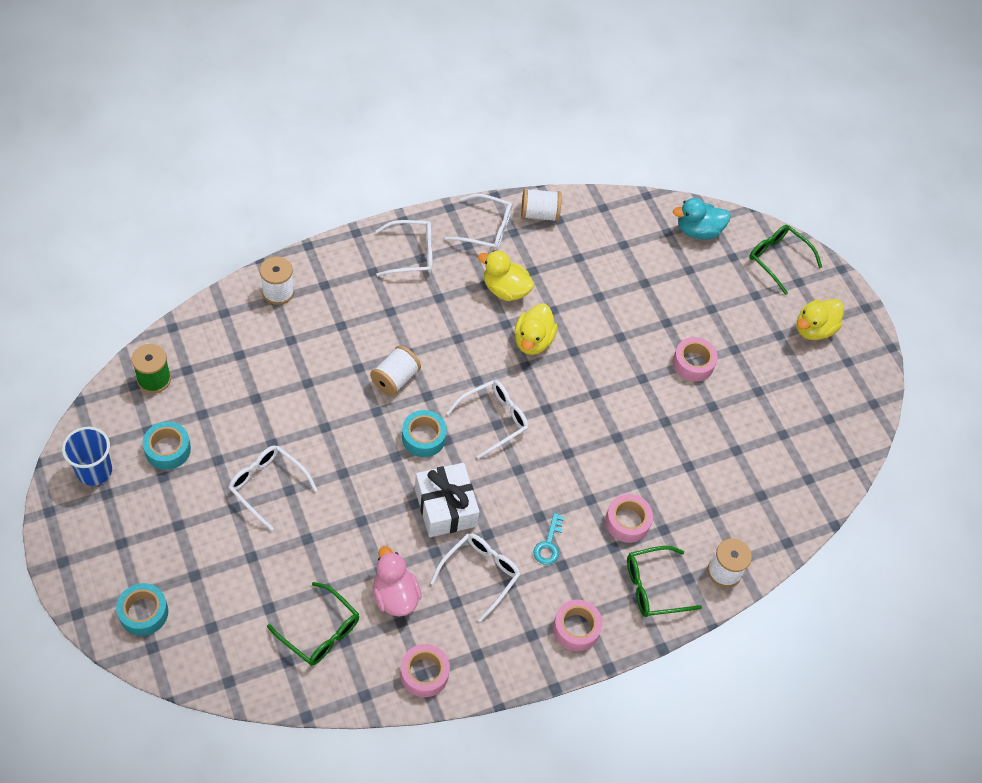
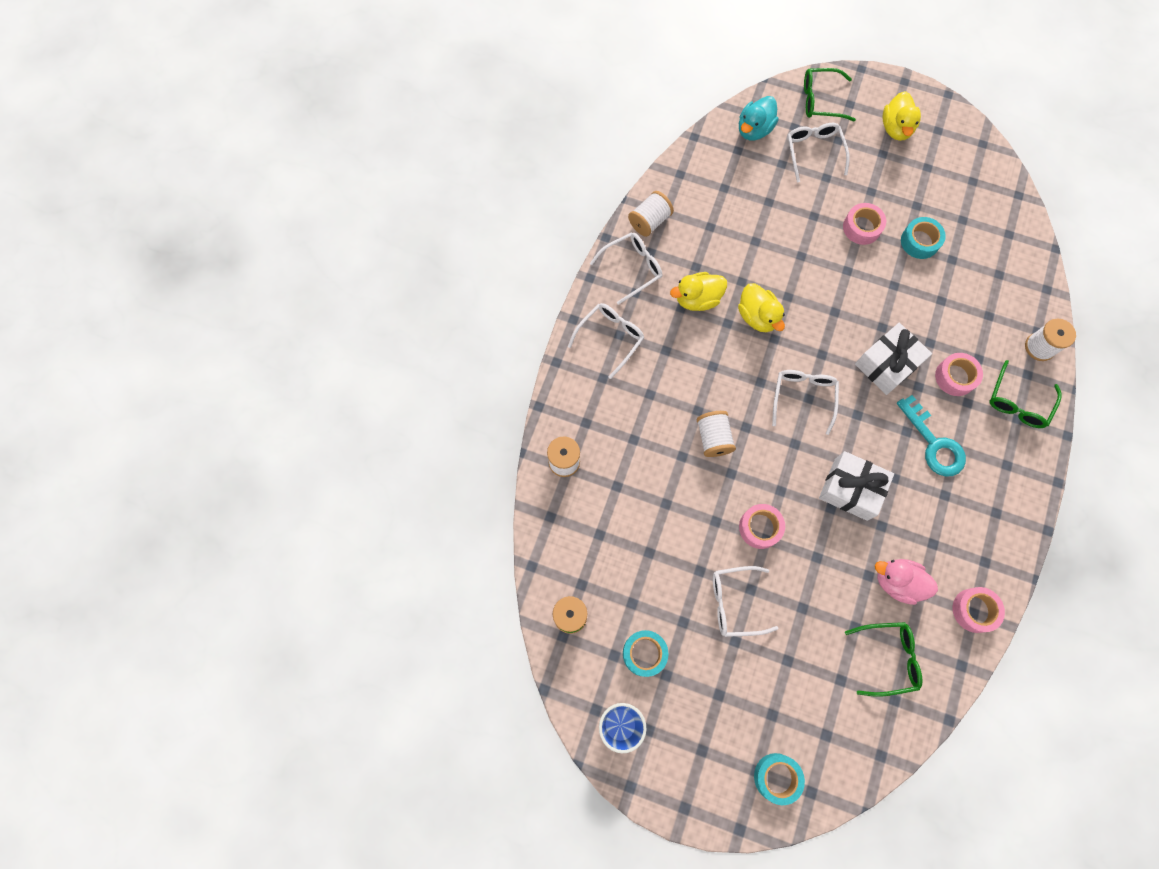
camera: 40 degrees left, 15 degrees up
turquoise tape [402,410,447,457] -> turquoise tape moved to [901,217,946,259]
white glasses [430,533,521,622] -> white glasses moved to [787,123,850,183]
turquoise key [533,513,564,565] -> turquoise key [897,395,966,477], size x1.75
pink tape [553,600,602,651] -> pink tape moved to [739,504,785,549]
none -> white gift [855,323,932,395]

